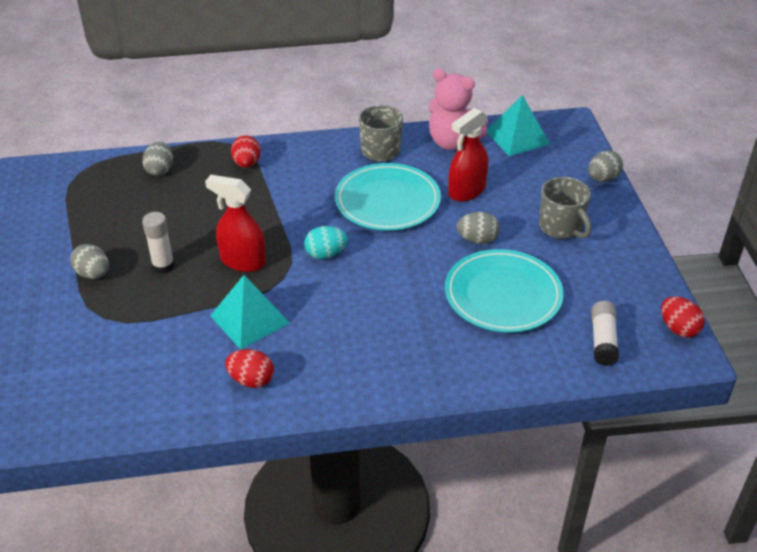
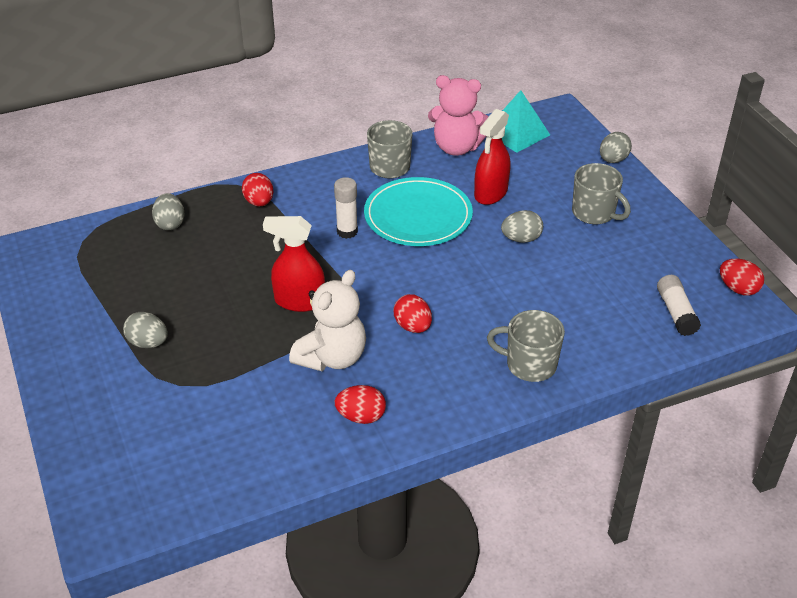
camera: 15 degrees left, 0 degrees up
white glue stick [142,212,175,274] -> white glue stick moved to [334,177,358,239]
turquoise pyramid [210,275,290,350] -> white teddy bear [289,270,366,371]
turquoise egg [304,226,348,259] -> none
turquoise plate [445,249,564,333] -> none
none -> red egg [393,294,432,333]
none -> grey mug [487,310,565,382]

